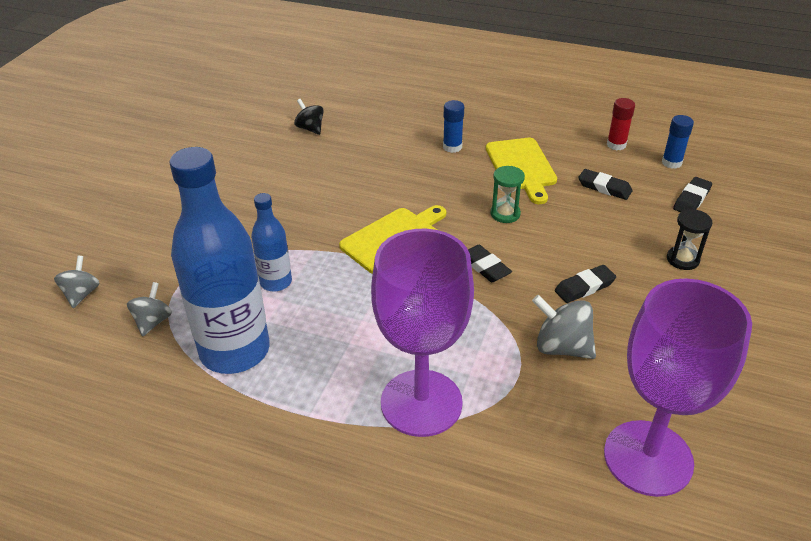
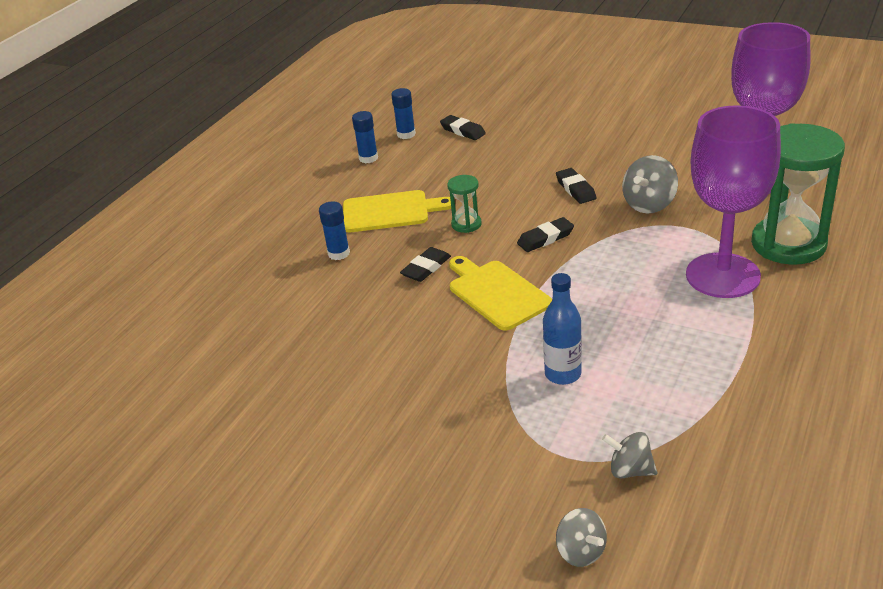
camera: 80 degrees left, 5 degrees down
grey spinning top [54,256,100,308] -> grey spinning top turned 135 degrees counterclockwise [556,508,607,567]
blue bottle [170,147,270,374] -> none
black spinning top [294,99,324,135] -> none
black eraser [578,169,633,200] -> black eraser moved to [400,247,451,282]
red glue stick [607,98,635,150] -> blue glue stick [352,111,378,163]
black hourglass [667,209,712,270] -> none
none -> green hourglass [751,123,845,265]

